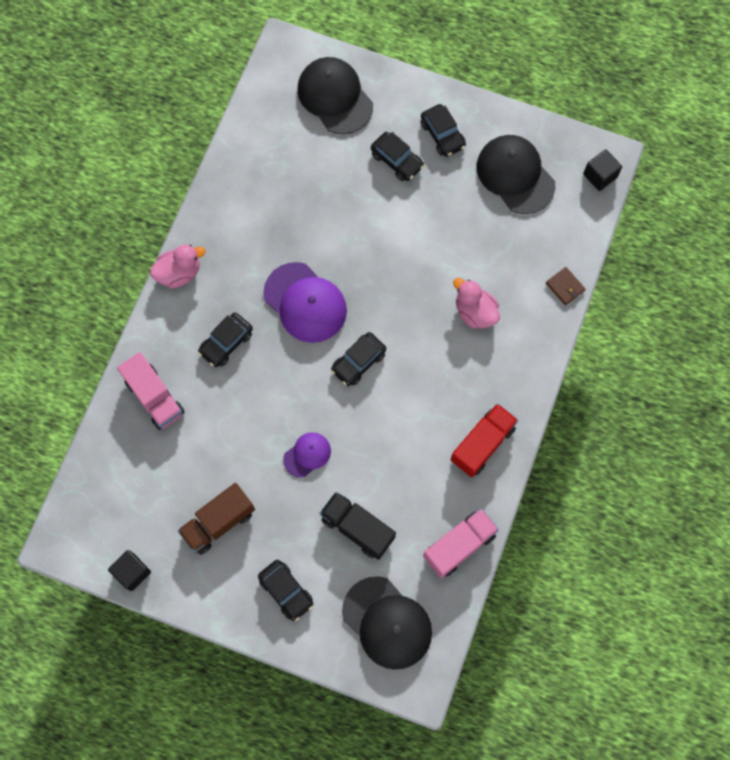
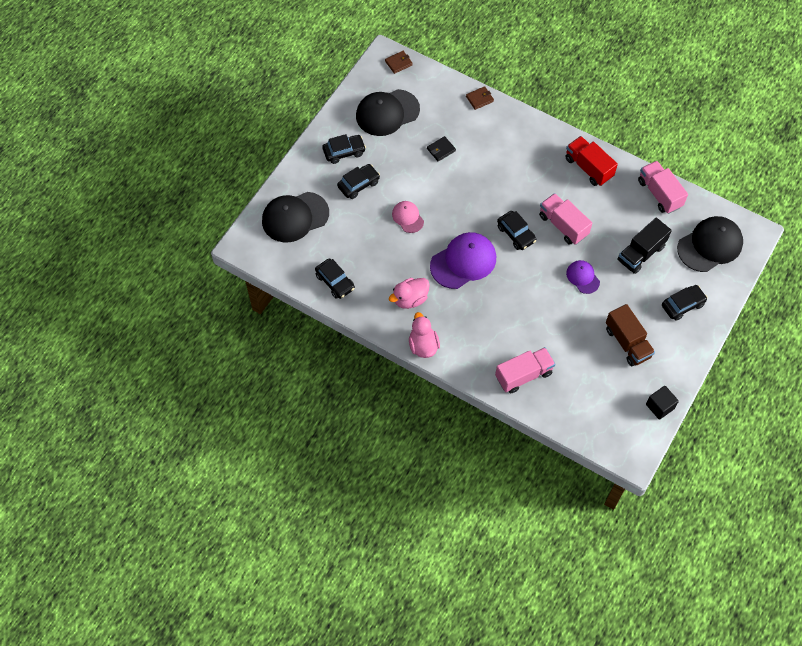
camera: 80 degrees left, 10 degrees down
black car [198,313,253,367] -> black car moved to [315,258,355,299]
pink duck [453,278,500,328] -> pink duck moved to [389,278,430,309]
black cube [583,149,622,191] -> brown wallet [385,51,413,74]
none -> pink cap [392,201,424,233]
none -> black wallet [427,136,456,161]
none -> pink truck [539,193,592,245]

